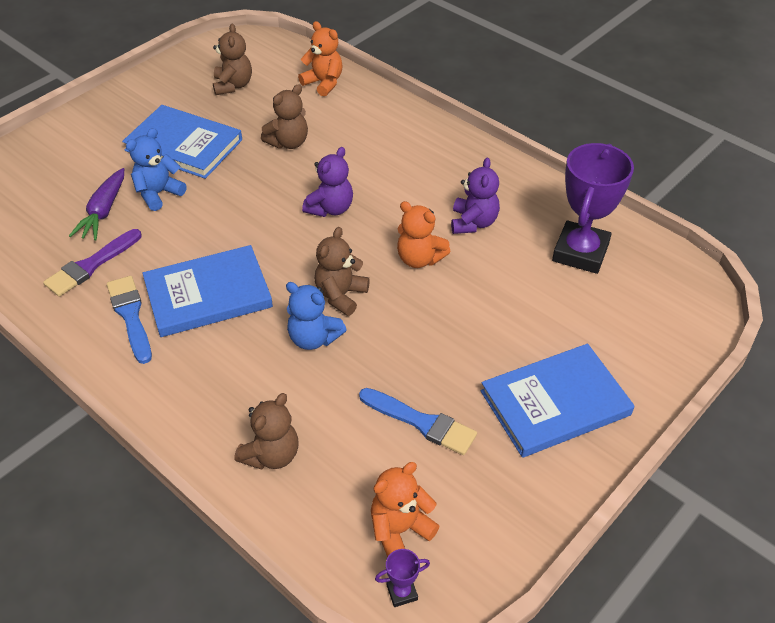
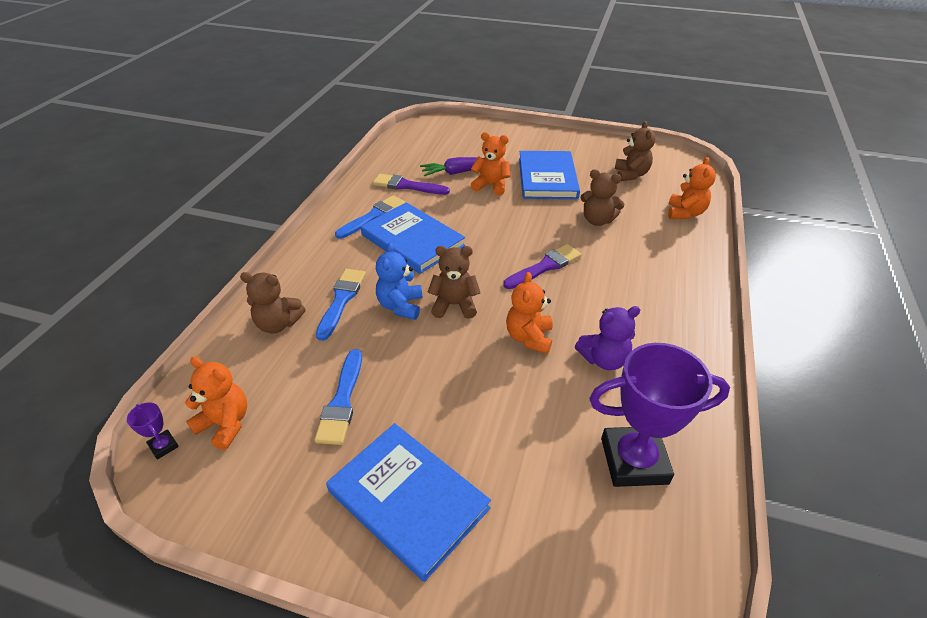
camera: 65 degrees right, 5 degrees down
blue teddy bear [126,128,187,211] -> orange teddy bear [471,132,510,196]
brown teddy bear [213,24,252,95] -> brown teddy bear turned 60 degrees counterclockwise [615,121,656,181]
purple teddy bear [302,147,353,217] -> purple brush [503,244,582,289]
none -> blue brush [316,269,366,341]

